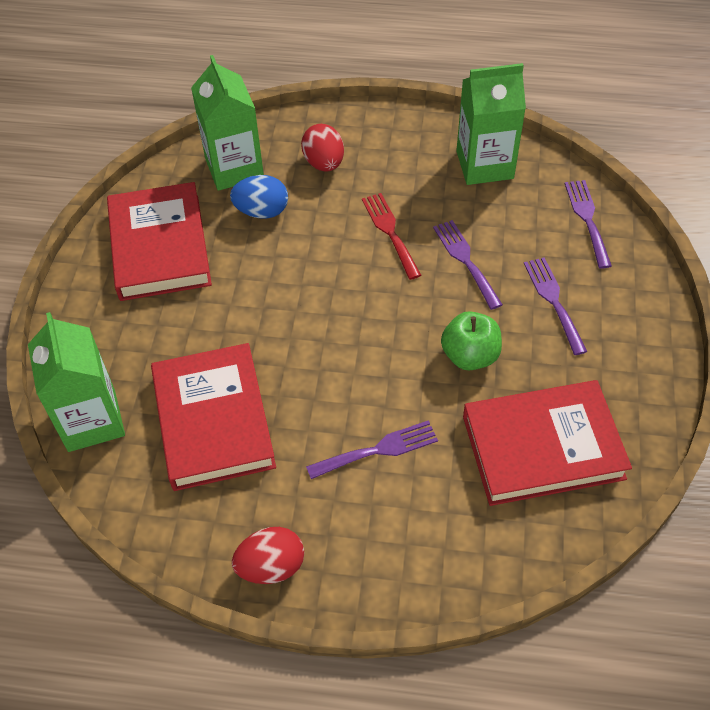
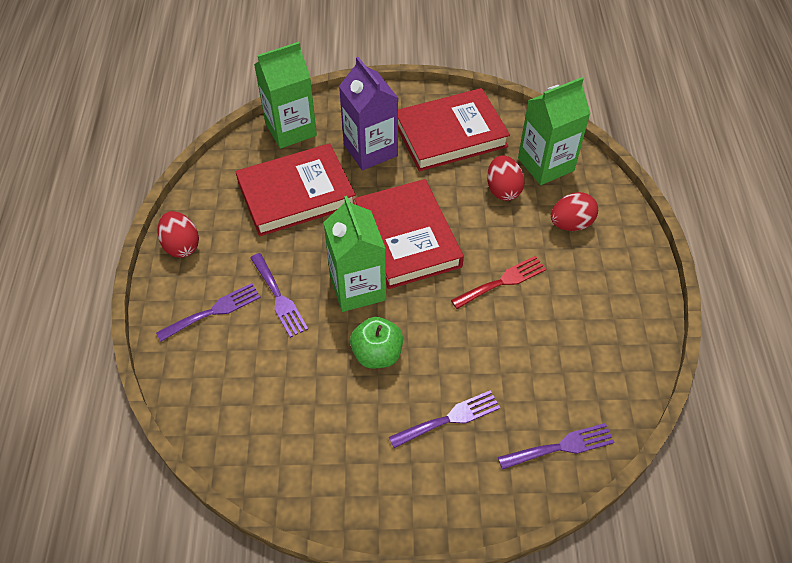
camera: 80 degrees right, 0 degrees up
blue egg [230,175,288,219] -> red egg [487,155,525,201]
purple fork [433,220,503,310] -> purple fork moved to [156,283,261,342]
green carton [456,63,526,185] -> green carton moved to [323,196,386,312]
red book [463,380,632,506] -> red book moved to [354,179,464,289]
none -> purple carton [339,57,398,170]

